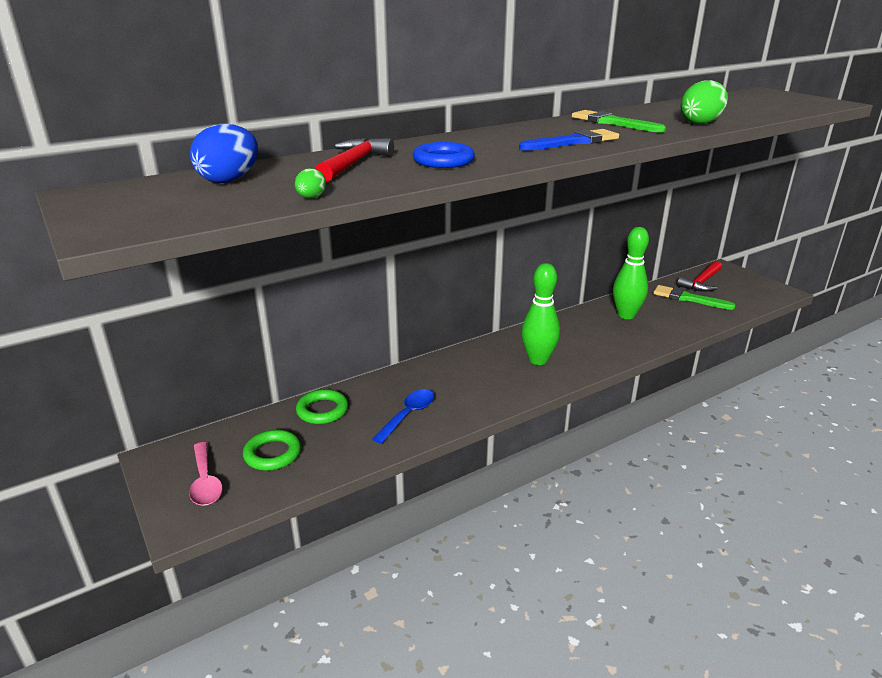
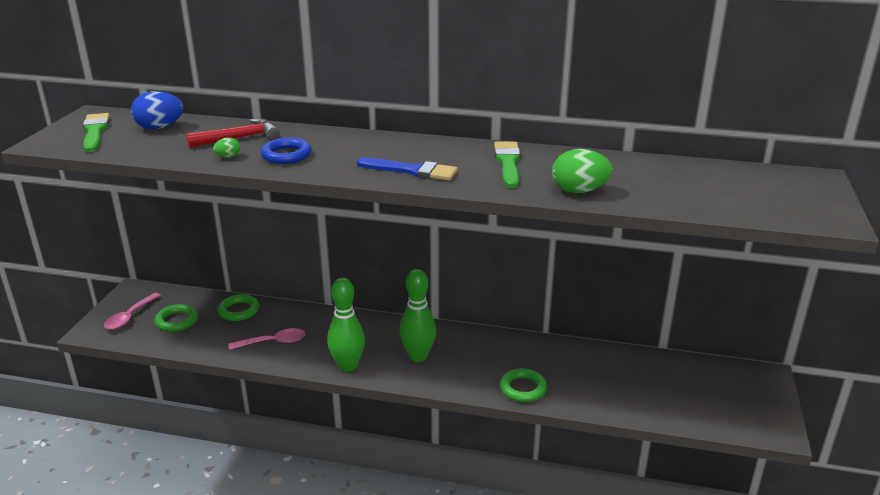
camera: 45 degrees right, 0 degrees up
green egg [295,168,326,199] -> green egg moved to [213,137,240,158]
blue spoon [372,389,434,444] -> pink spoon [229,328,305,350]
green bowling pin [613,227,649,319] -> green bowling pin moved to [327,278,365,372]
green brush [653,285,735,310] -> green brush moved to [83,113,110,152]
red hammer [677,261,722,292] -> none
none -> green ring [500,368,547,402]

